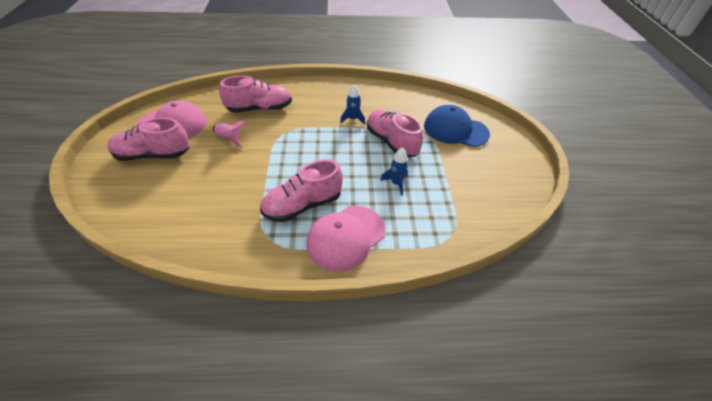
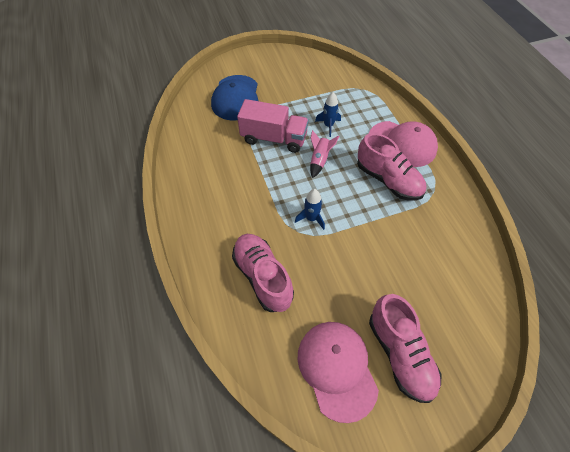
camera: 105 degrees left, 10 degrees up
pink rocket [212,121,247,148] -> pink rocket moved to [310,130,339,178]
blue rocket [340,84,365,125] -> blue rocket moved to [295,189,325,230]
pink shoe [367,109,423,157] -> pink truck [237,99,309,153]

